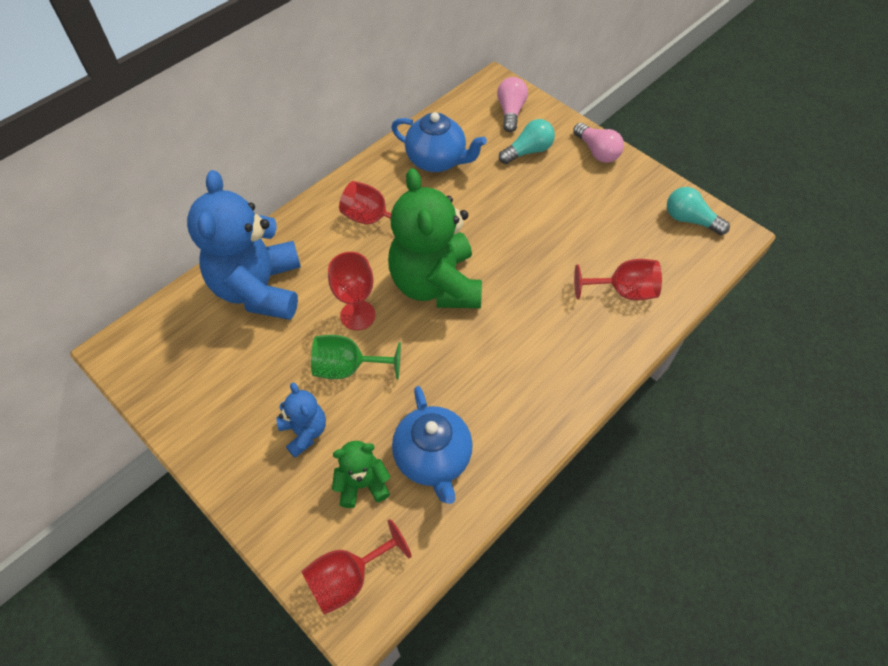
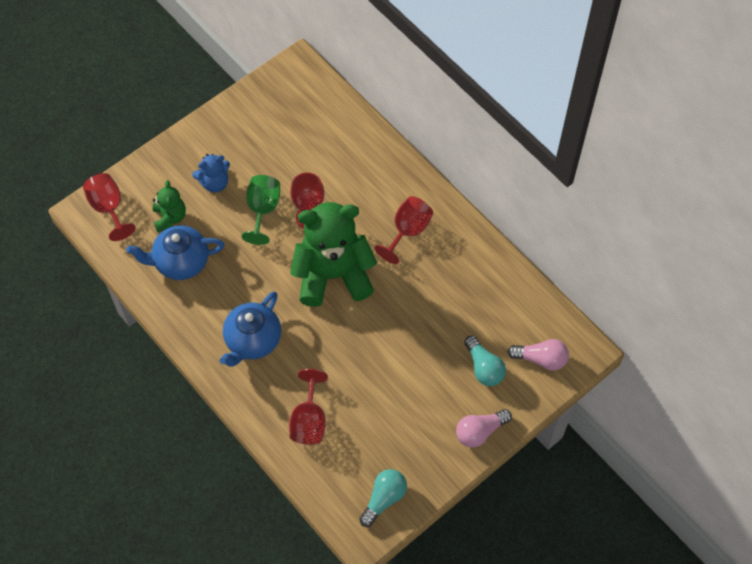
camera: 95 degrees right, 5 degrees up
blue teddy bear [187,170,301,320] -> none
blue teapot [391,112,487,172] -> blue teapot moved to [220,291,281,367]

